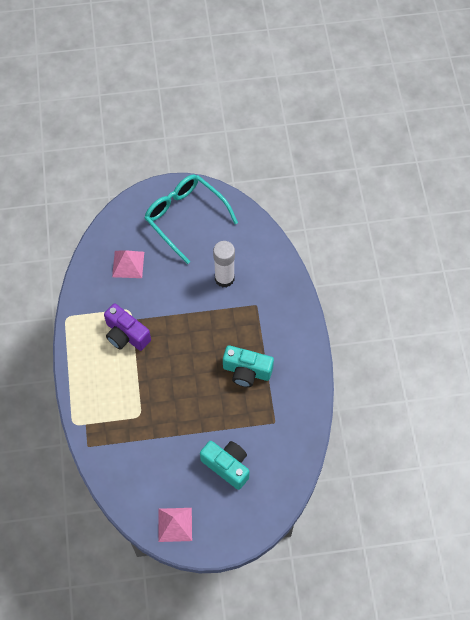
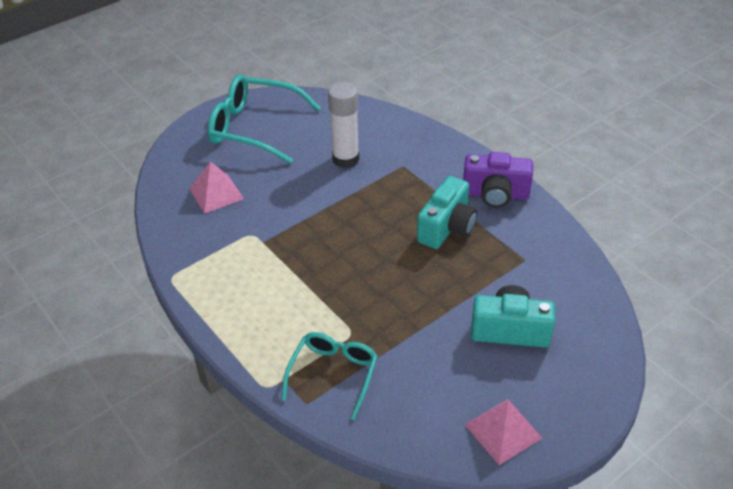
camera: 30 degrees left, 20 degrees down
purple camera [104,303,151,351] -> purple camera moved to [463,152,533,208]
turquoise camera [223,345,274,387] -> turquoise camera turned 45 degrees counterclockwise [417,176,477,249]
none -> turquoise glasses [282,332,378,420]

